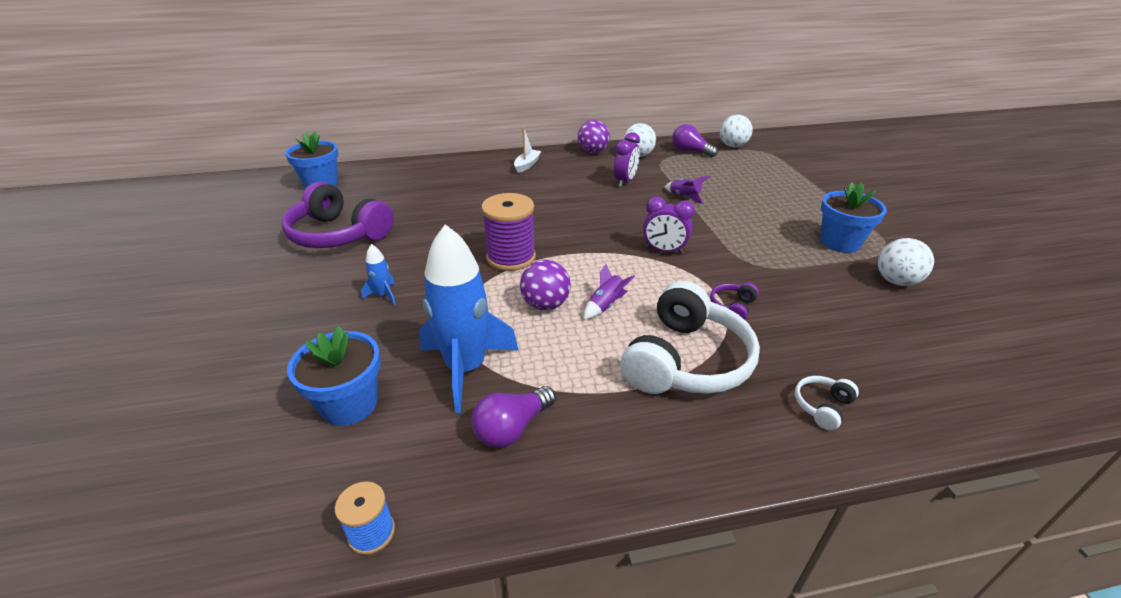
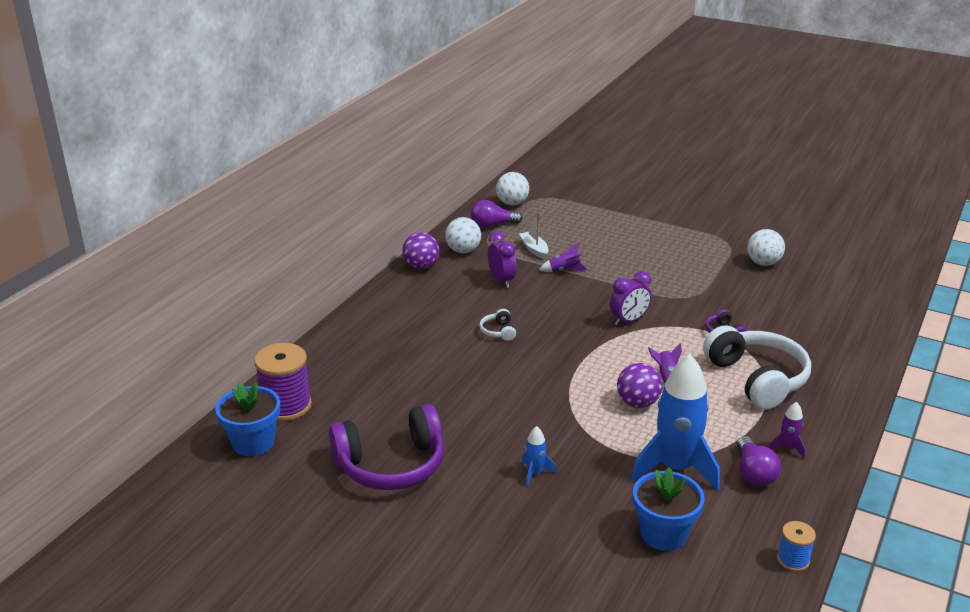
camera: 50 degrees left, 5 degrees down
purple spool [481,193,536,271] -> purple spool moved to [254,343,312,421]
white boat [514,127,541,173] -> white boat moved to [519,213,549,259]
white headphones [795,376,859,430] -> white headphones moved to [480,309,516,341]
blue flower pot [820,182,887,253] -> none
none -> purple rocket [769,402,806,459]

